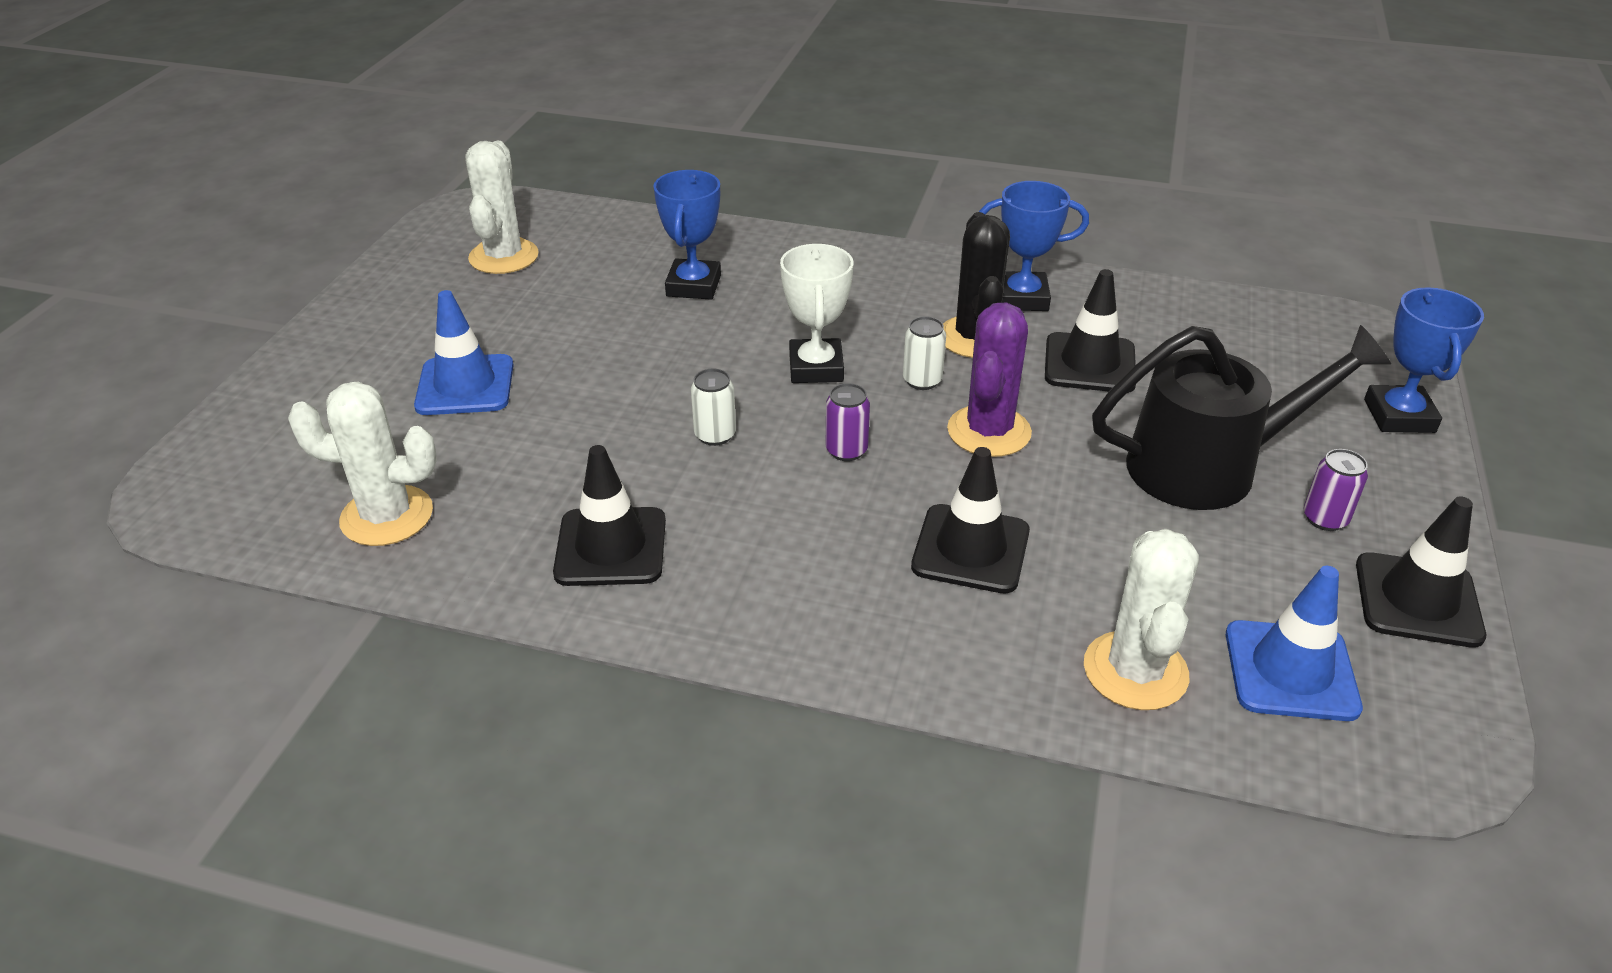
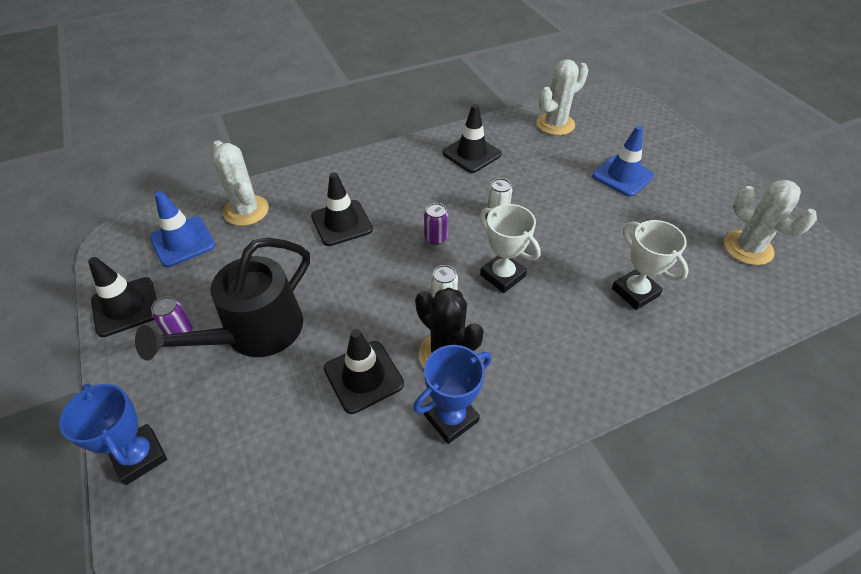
camera: 140 degrees right, 10 degrees up
blue trophy [653,170,721,300] -> white trophy [612,220,689,310]
purple cactus [947,302,1032,457] -> none

